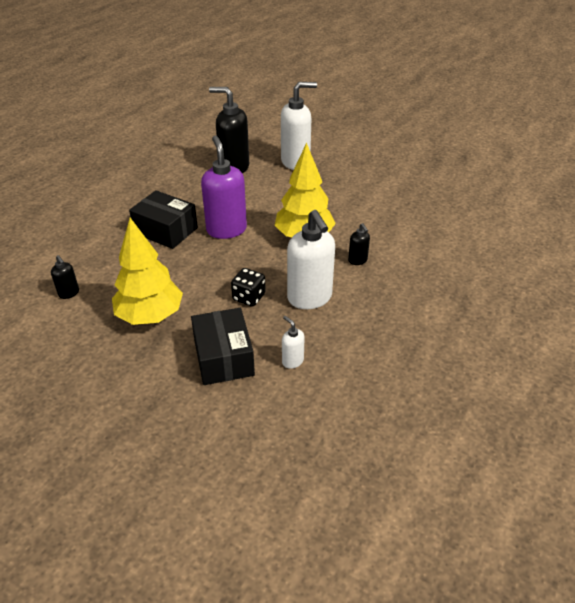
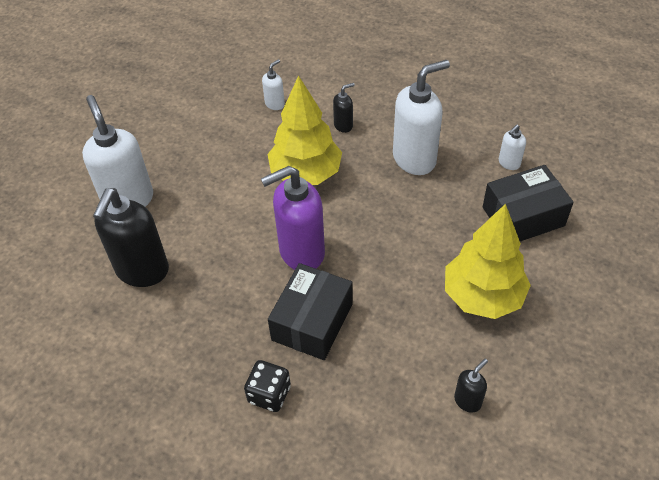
camera: 95 degrees left, 10 degrees up
black dice [231,268,266,307] -> black dice moved to [244,360,291,412]
none -> white soap dispenser [262,59,285,110]

